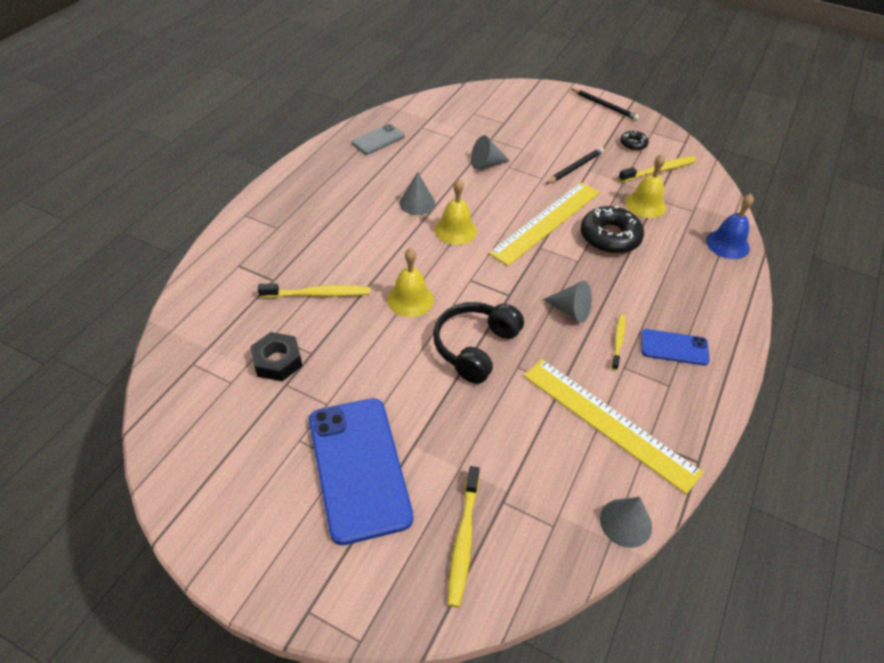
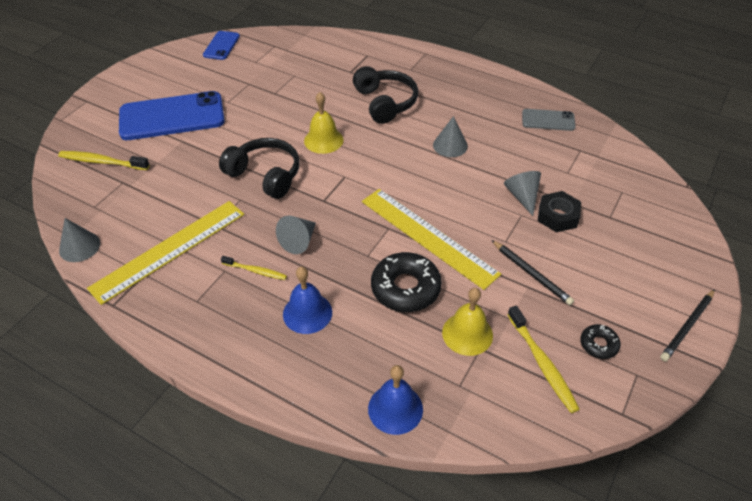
camera: 95 degrees right, 0 degrees up
black nut [250,332,302,381] -> black nut moved to [538,191,581,233]
yellow toothbrush [258,283,370,298] -> none
grey phone [352,124,405,155] -> grey phone turned 45 degrees counterclockwise [522,109,576,131]
yellow bell [435,179,477,245] -> none
blue phone [641,329,710,365] -> blue phone moved to [203,31,240,60]
none -> blue bell [283,266,332,334]
none -> black headphones [353,66,418,124]

